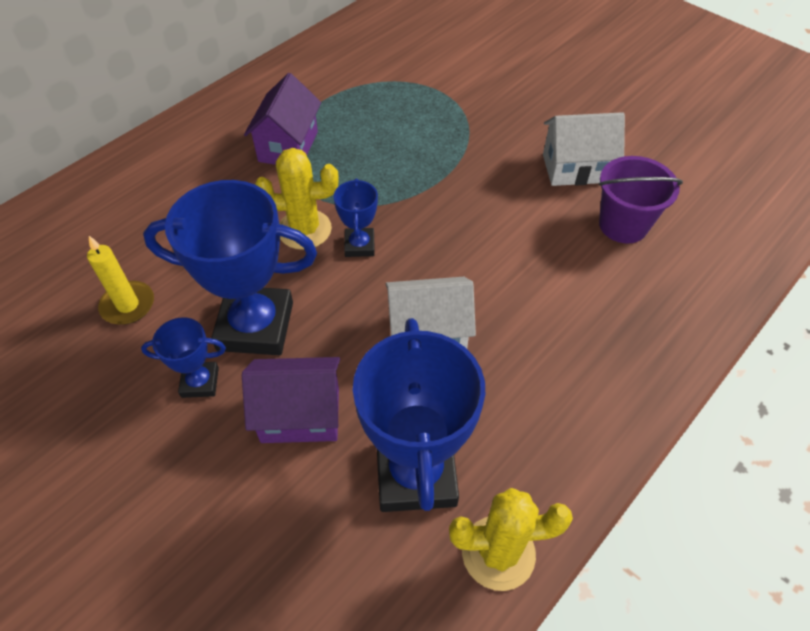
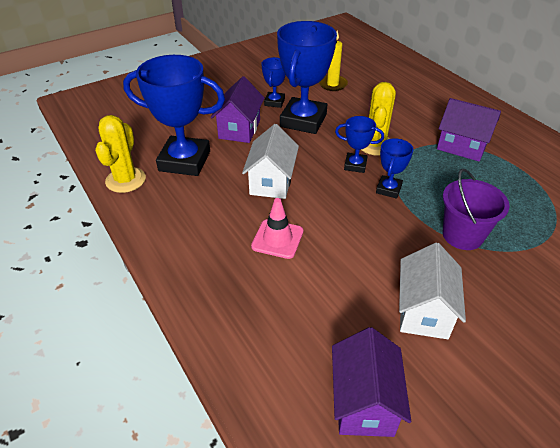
camera: 105 degrees right, 10 degrees down
purple bucket [599,156,683,243] -> purple bucket moved to [443,169,510,250]
none -> pink traffic cone [251,198,303,259]
none -> purple house [332,327,411,437]
none -> blue trophy [376,138,414,199]

